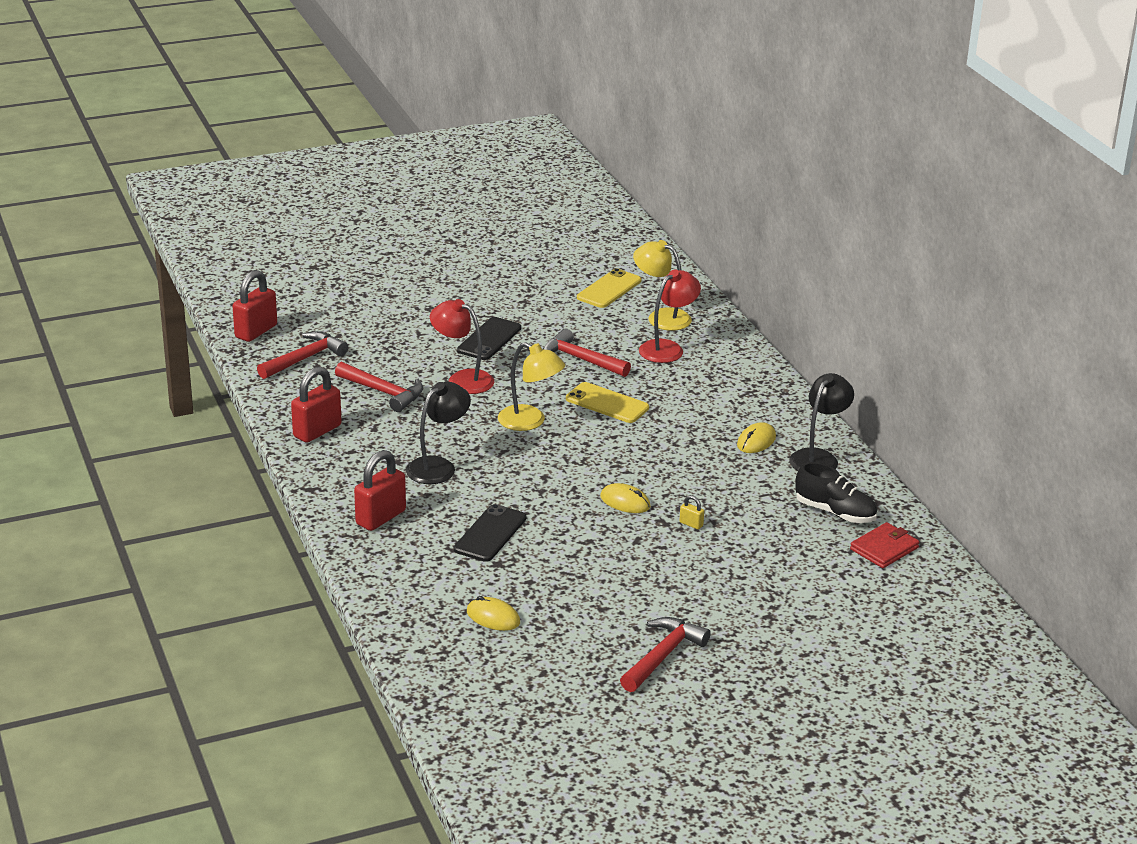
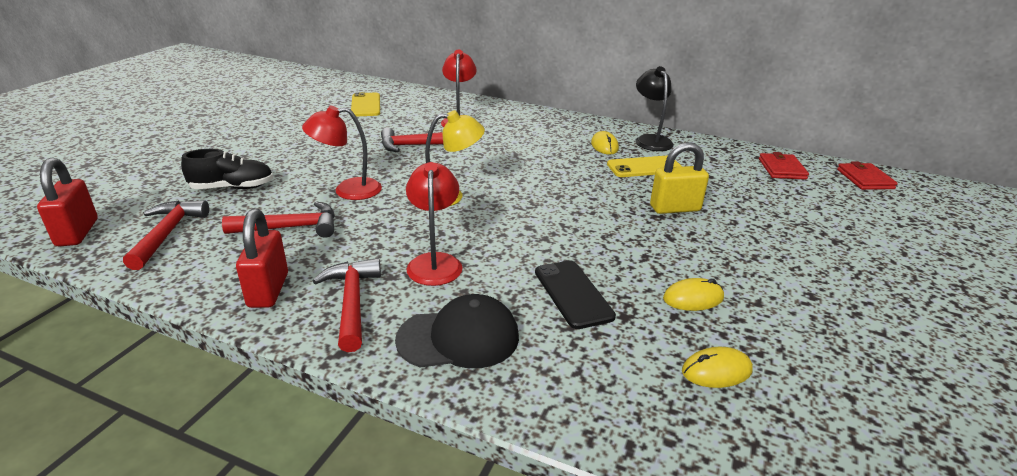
camera: 45 degrees left, 0 degrees up
red padlock [354,450,406,531] -> black cap [395,294,519,368]
black lamp [406,382,471,484] -> red lamp [406,162,462,286]
black phone [457,317,521,360] -> none
yellow phone [566,382,649,423] -> yellow phone moved to [607,156,682,177]
yellow mouse [600,483,651,513] -> yellow mouse moved to [663,278,724,311]
red hammer [620,617,711,692] -> red hammer moved to [313,258,381,352]
yellow lamp [633,240,692,331] -> none
yellow padlock [679,495,704,530] -> yellow padlock [650,142,709,214], size x2.27
black shoe [795,462,877,523] -> black shoe moved to [181,149,273,189]
none -> red wallet [837,161,898,190]

